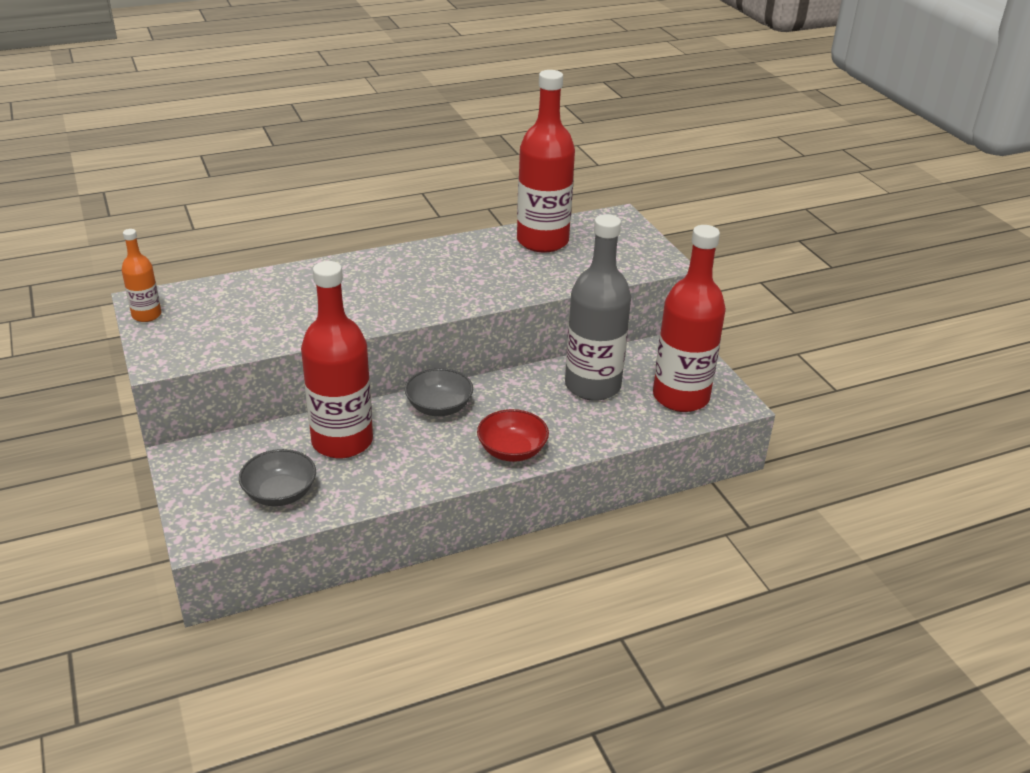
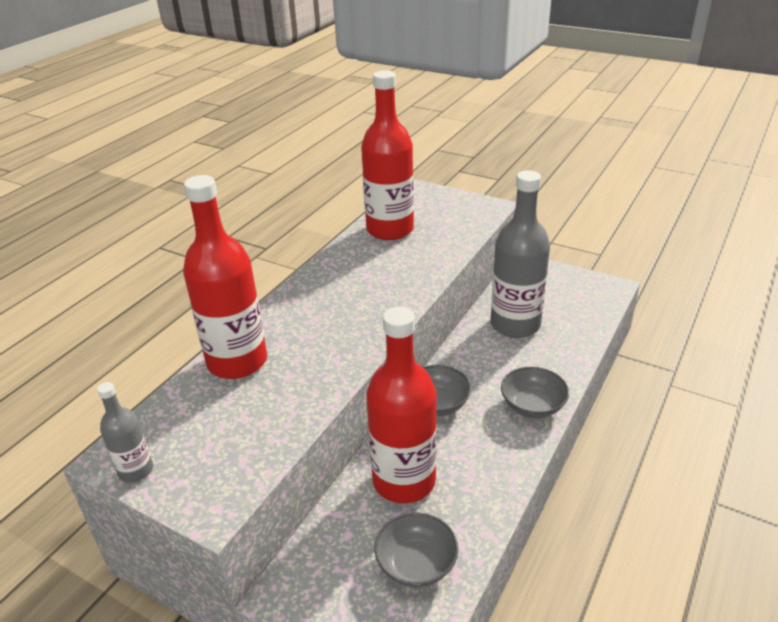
camera: 35 degrees left, 0 degrees up
orange bottle [122,229,161,322] -> grey bottle [97,382,153,483]
red bowl [477,409,549,462] -> grey bowl [501,367,569,418]
red bottle [653,225,726,412] -> red bottle moved to [183,175,267,379]

